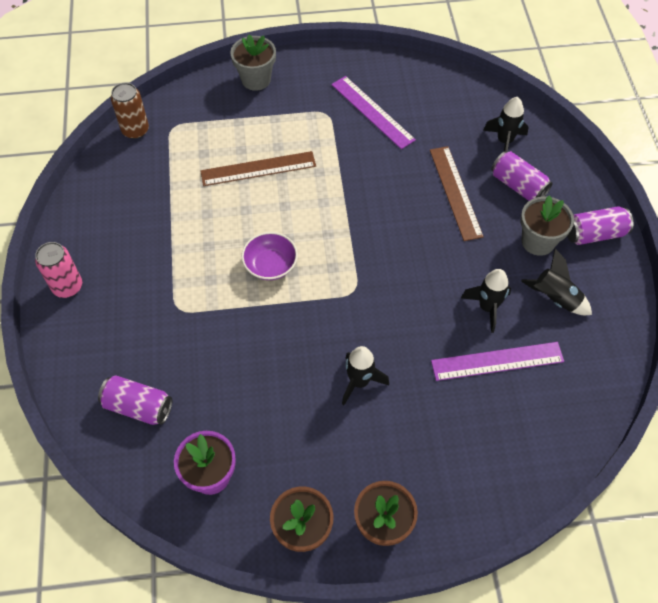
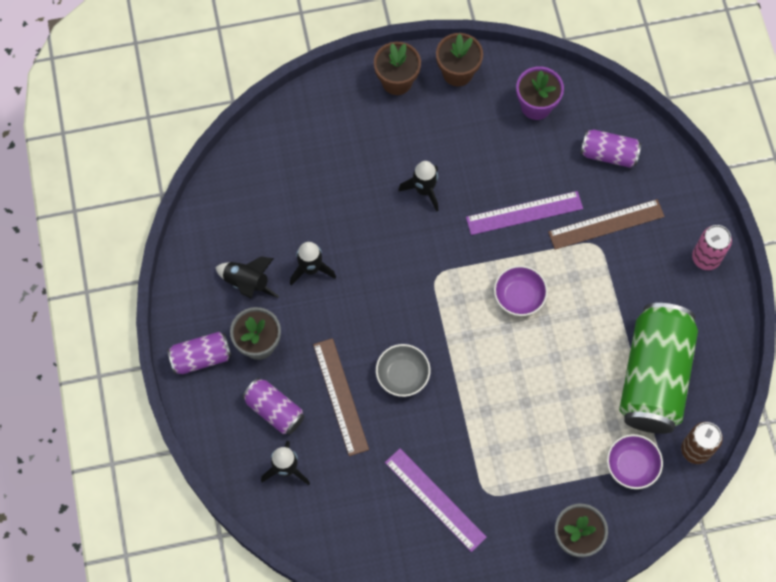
camera: 175 degrees right, 10 degrees up
brown ruler [200,151,316,186] -> brown ruler moved to [548,199,665,250]
purple ruler [431,342,564,381] -> purple ruler moved to [466,191,583,235]
none -> grey bowl [376,344,431,397]
none -> purple bowl [607,434,663,489]
none -> green can [619,303,698,434]

